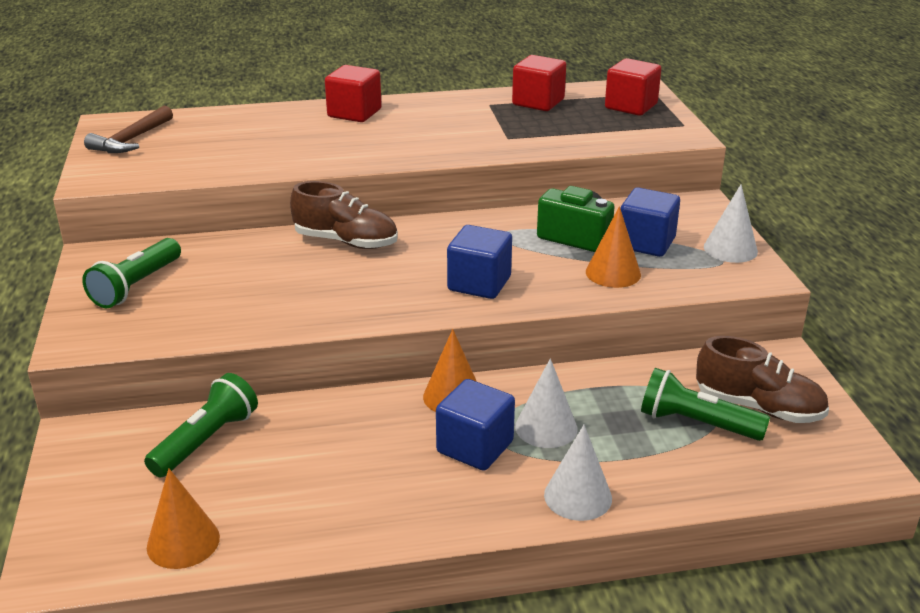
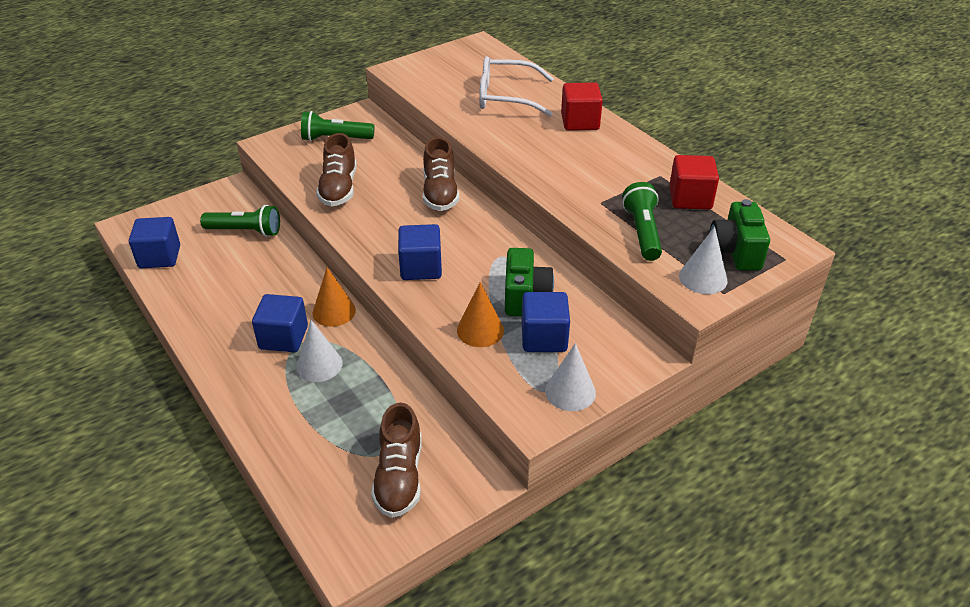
camera: 65 degrees right, 10 degrees up
brown hammer [84,106,173,153] -> none
orange cone [147,468,220,569] -> blue cube [129,217,180,269]
white cone [544,425,612,521] -> white cone moved to [679,226,727,294]
red cube [605,58,661,116] -> green camera [710,199,770,270]
green flashlight [641,368,770,441] -> green flashlight moved to [622,182,662,261]
none -> brown shoe [316,133,357,206]
none -> white glasses [479,56,554,117]

